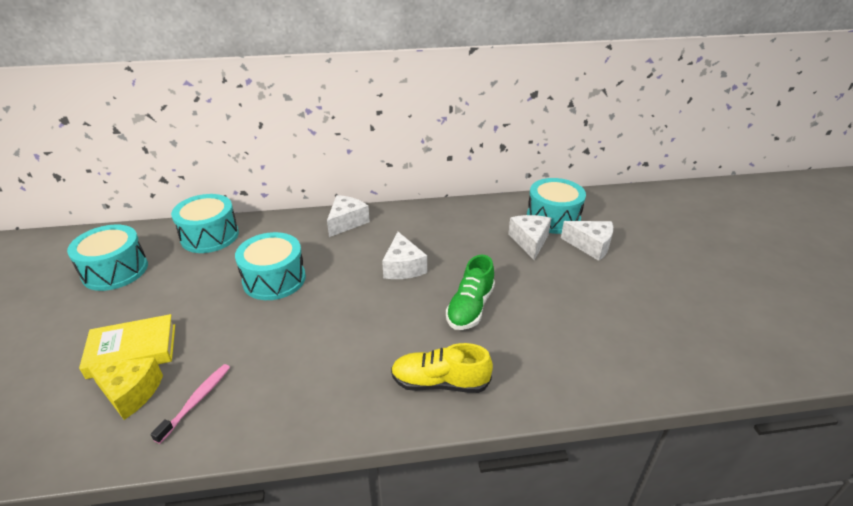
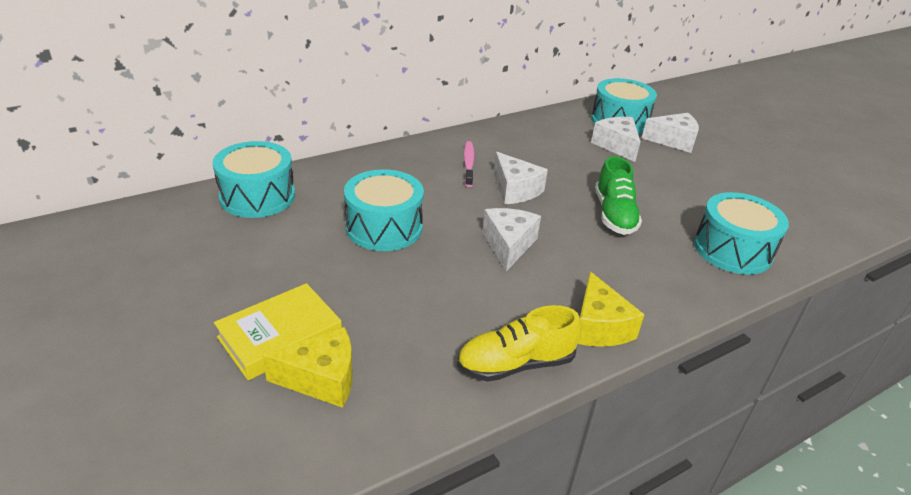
camera: 25 degrees left, 0 degrees up
turquoise drum [67,225,148,291] -> turquoise drum moved to [694,192,789,275]
pink toothbrush [151,364,230,444] -> pink toothbrush moved to [464,141,475,187]
white cheese [327,195,370,237] -> white cheese moved to [482,208,541,271]
yellow shoe [391,343,493,393] -> yellow shoe moved to [457,305,581,382]
none -> yellow cheese [578,272,645,347]

